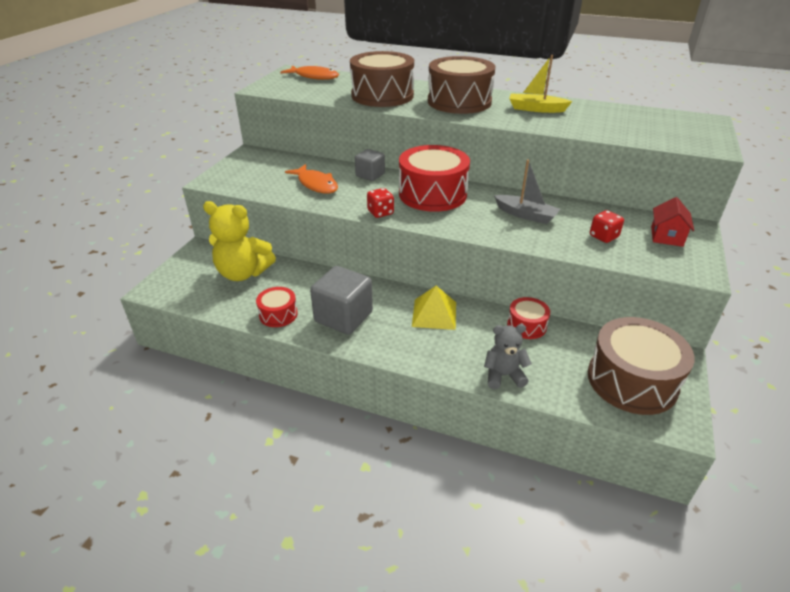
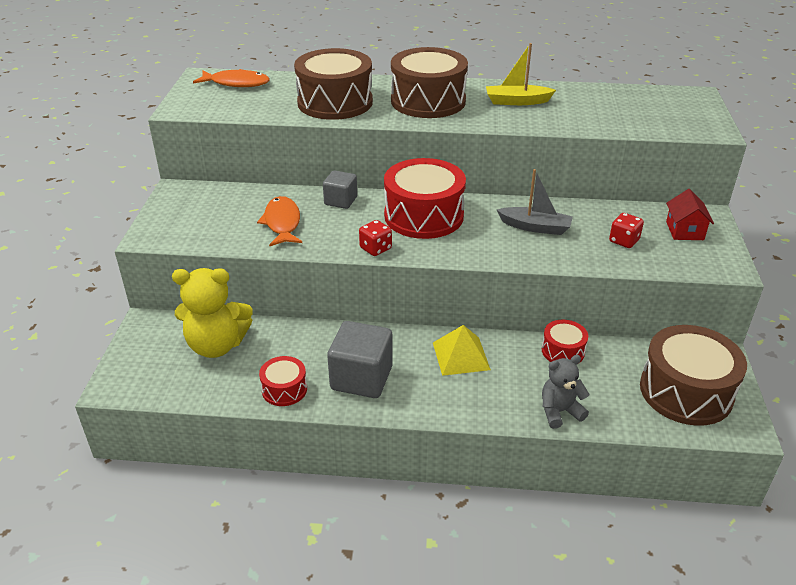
camera: 15 degrees left, 0 degrees up
orange fish [285,164,338,194] -> orange fish turned 135 degrees counterclockwise [257,196,302,247]

